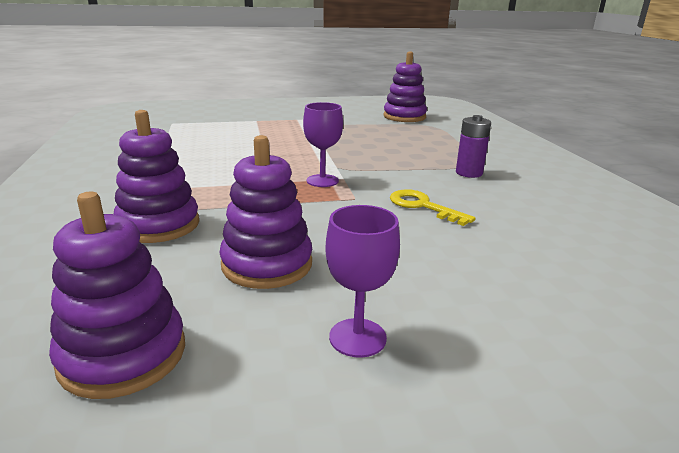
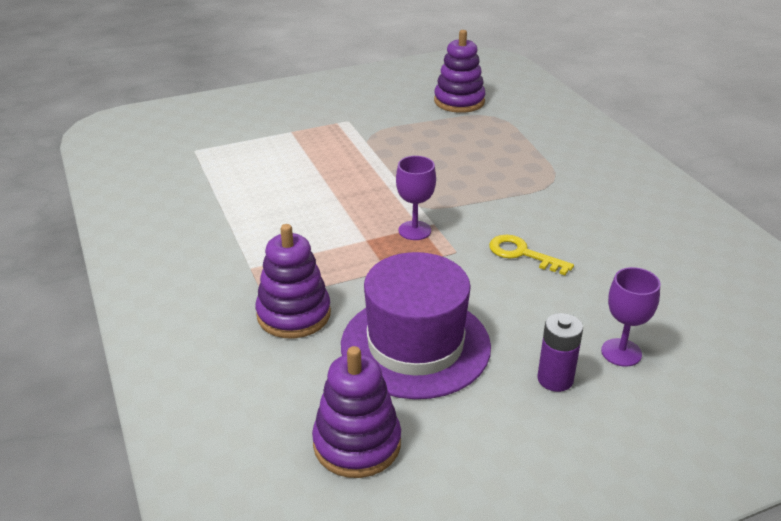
camera: 10 degrees left, 10 degrees up
purple stacking toy [219,135,312,289] -> purple hat [341,252,491,399]
purple goblet [325,205,400,358] -> purple goblet moved to [601,267,660,367]
purple battery [456,115,491,178] -> purple battery moved to [537,313,583,392]

